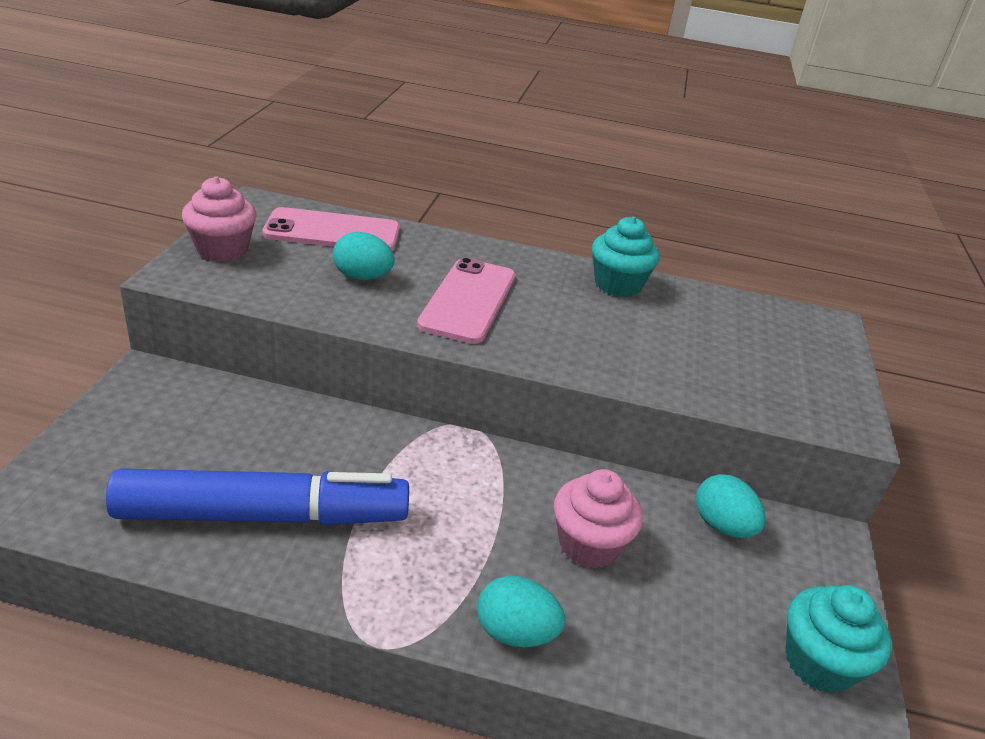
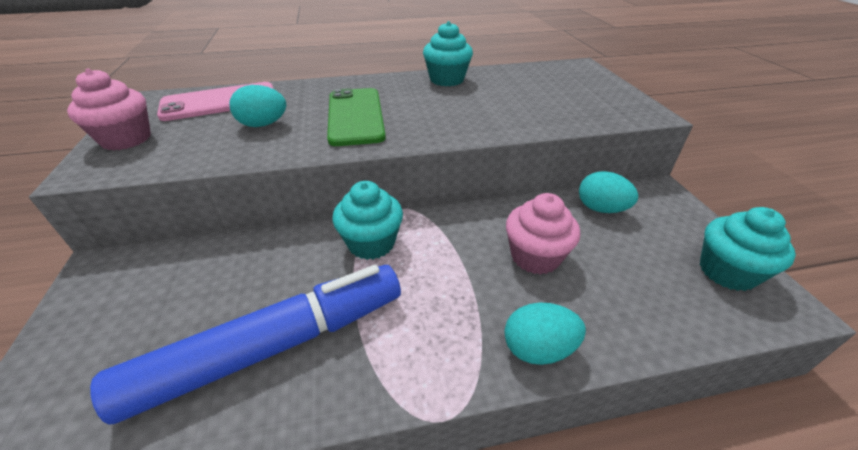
camera: 20 degrees left, 5 degrees up
pink phone [417,258,516,344] -> green phone [327,88,386,146]
none -> turquoise cupcake [333,181,403,260]

